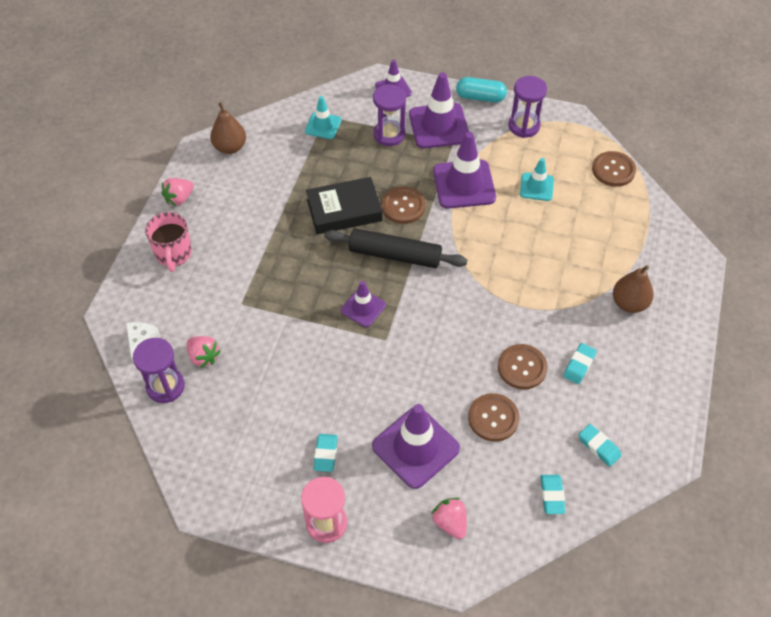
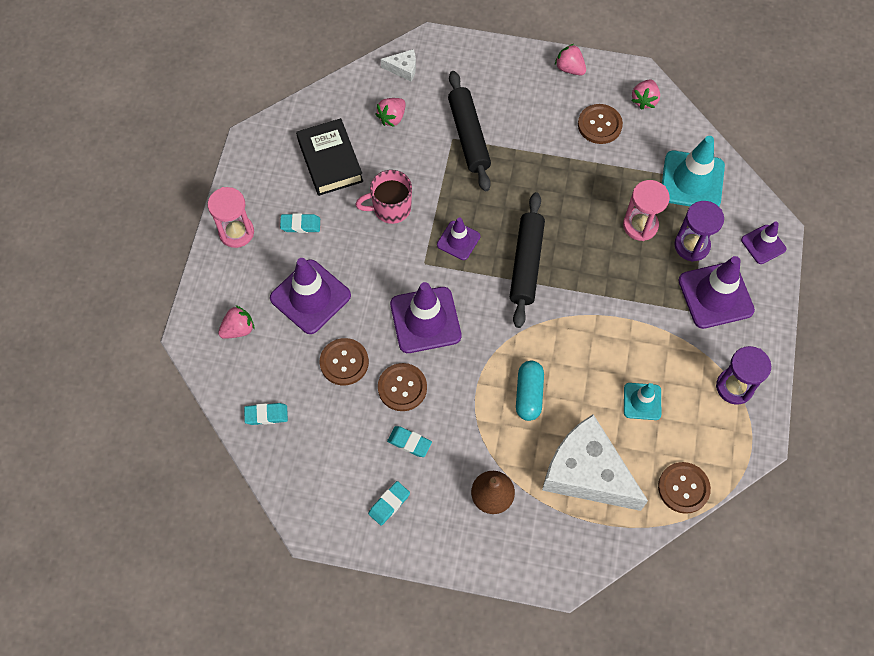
camera: 85 degrees right, 10 degrees up
purple hourglass [133,338,185,403] -> none
pink mug [145,212,192,272] -> pink mug moved to [355,170,412,224]
brown pear [210,102,246,154] -> pink strawberry [631,80,660,110]
turquoise traffic cone [305,96,342,139] -> turquoise traffic cone [662,136,725,206], size x1.76
black book [306,177,383,234] -> black book moved to [296,118,363,196]
brown button [382,187,426,224] -> brown button moved to [578,104,623,144]
purple traffic cone [433,132,496,209] -> purple traffic cone moved to [390,282,461,353]
turquoise capsule [456,77,507,102] -> turquoise capsule moved to [516,361,544,421]
turquoise eraser [579,424,622,467] -> turquoise eraser moved to [368,481,410,526]
none -> black rolling pin [448,71,491,192]
none -> white cheese [542,414,648,511]
none -> pink hourglass [623,180,670,241]

